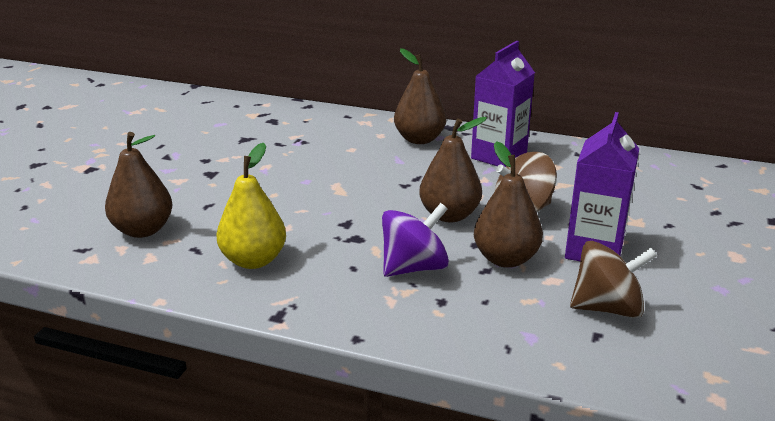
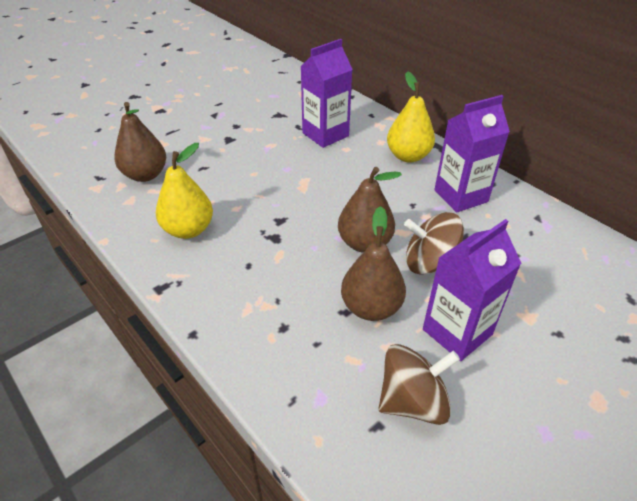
camera: 30 degrees right, 15 degrees up
purple spinning top [382,203,449,277] -> none
brown pear [394,48,446,144] -> yellow pear [387,71,435,163]
brown spinning top [570,241,657,318] -> brown spinning top turned 45 degrees counterclockwise [378,344,460,425]
none -> purple carton [301,39,353,148]

